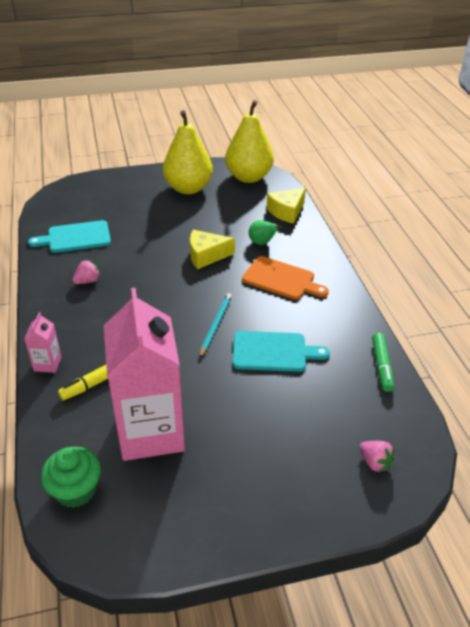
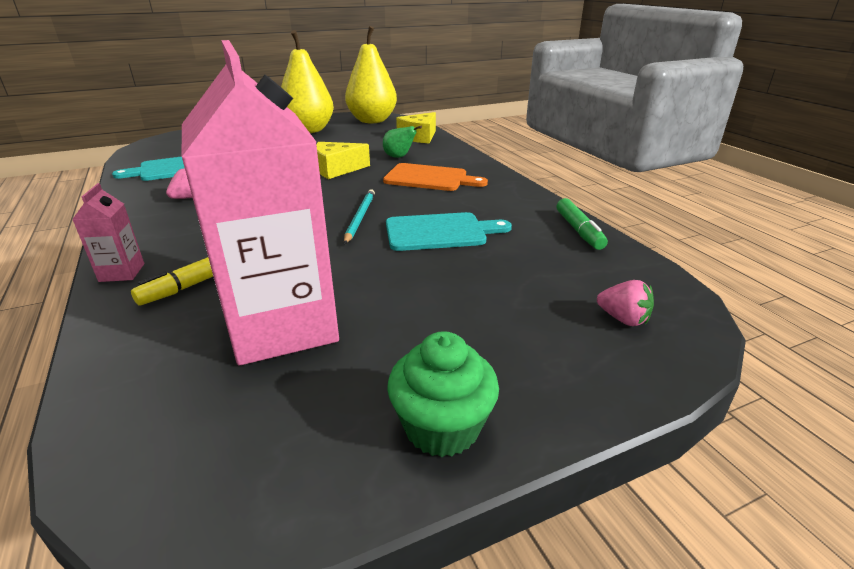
camera: 10 degrees left, 10 degrees down
green cupcake [41,447,101,508] -> green cupcake moved to [387,331,499,457]

